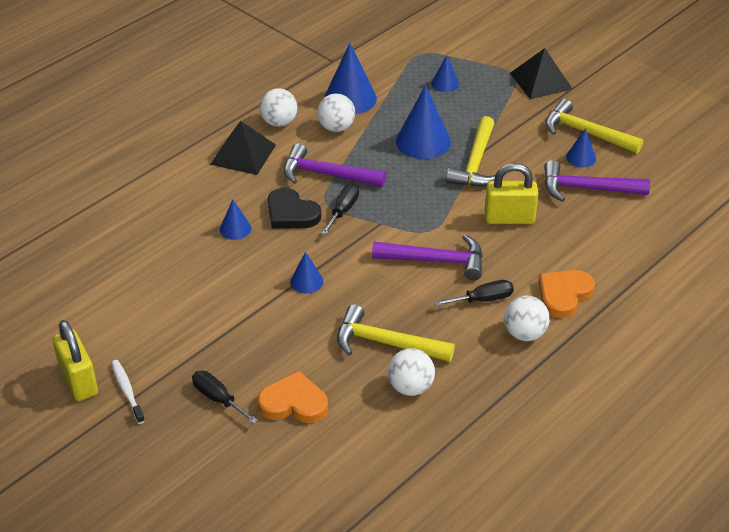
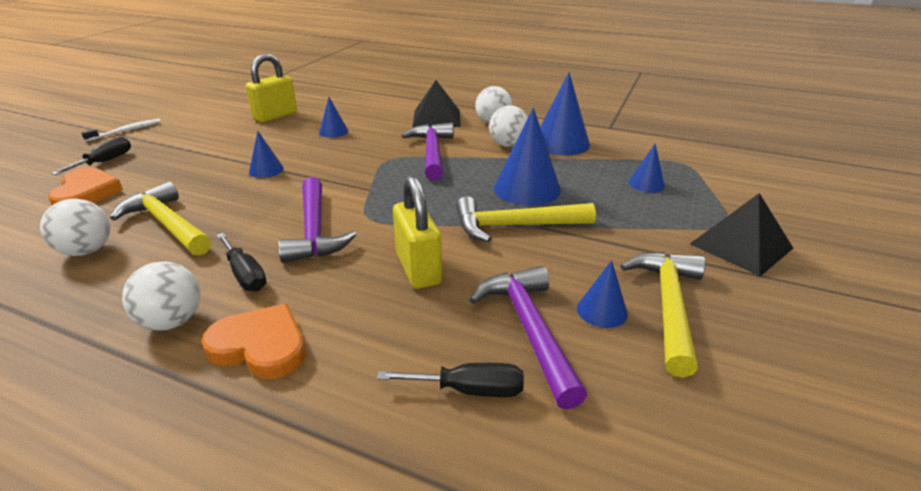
camera: 70 degrees right, 10 degrees down
yellow padlock [52,320,98,401] -> yellow padlock moved to [246,54,297,122]
black heart [268,188,321,229] -> none
black screwdriver [321,184,359,235] -> black screwdriver moved to [377,363,524,397]
yellow hammer [337,304,455,362] -> yellow hammer turned 45 degrees counterclockwise [110,181,211,256]

